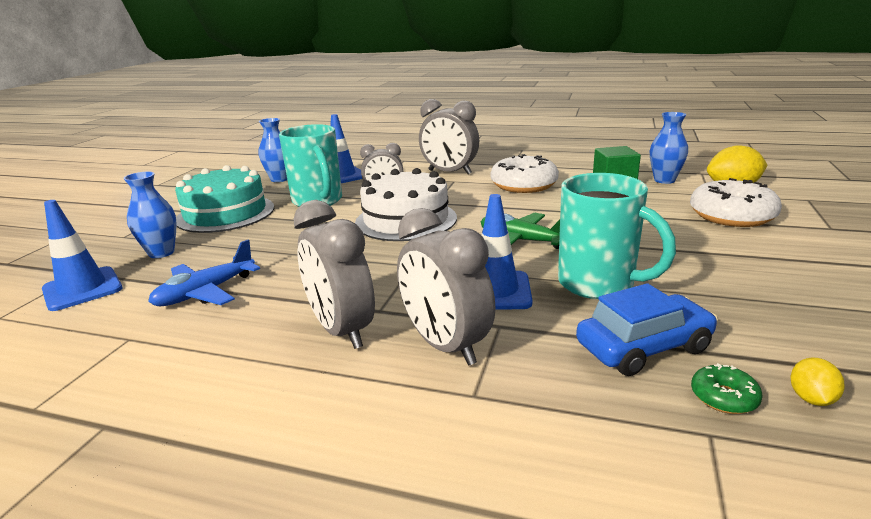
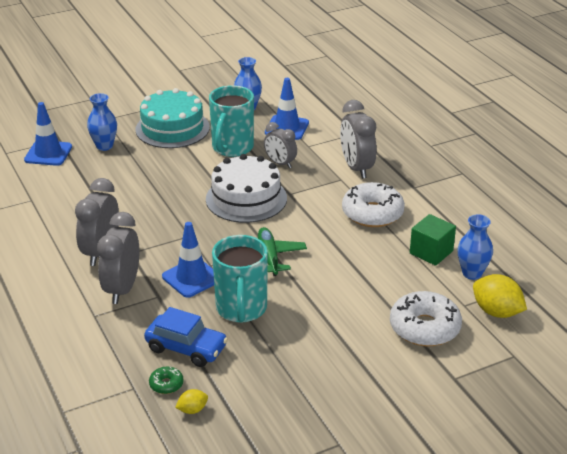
camera: 45 degrees right, 10 degrees up
blue plane [148,240,260,306] -> none

